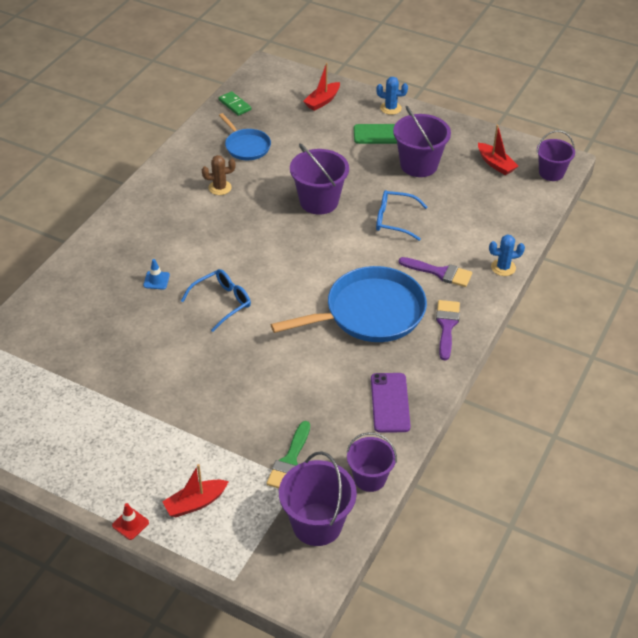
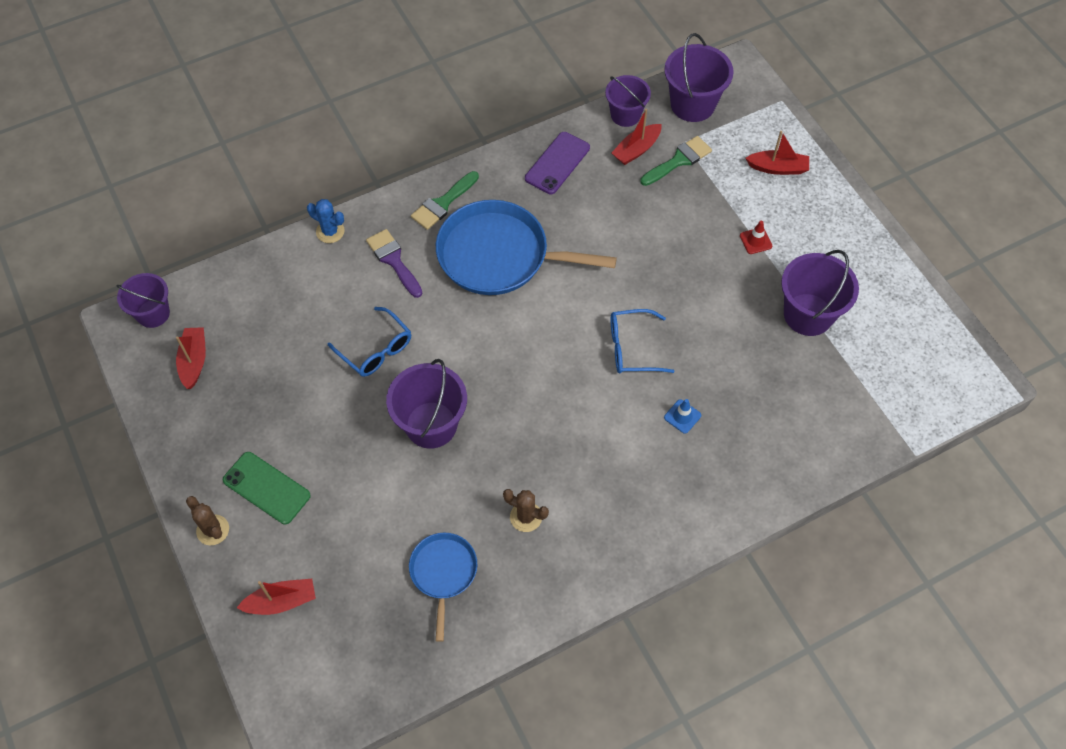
camera: 145 degrees left, 15 degrees up
red traffic cone [112,503,149,540] -> red traffic cone moved to [740,221,772,254]
green domino [219,91,251,116] -> none
blue cactus [376,77,408,115] -> brown cactus [186,496,229,545]
purple bucket [393,106,451,177] -> purple bucket moved to [781,250,859,336]
purple brush [436,300,460,360] -> green brush [411,171,479,230]
none -> red boat [612,109,662,165]

